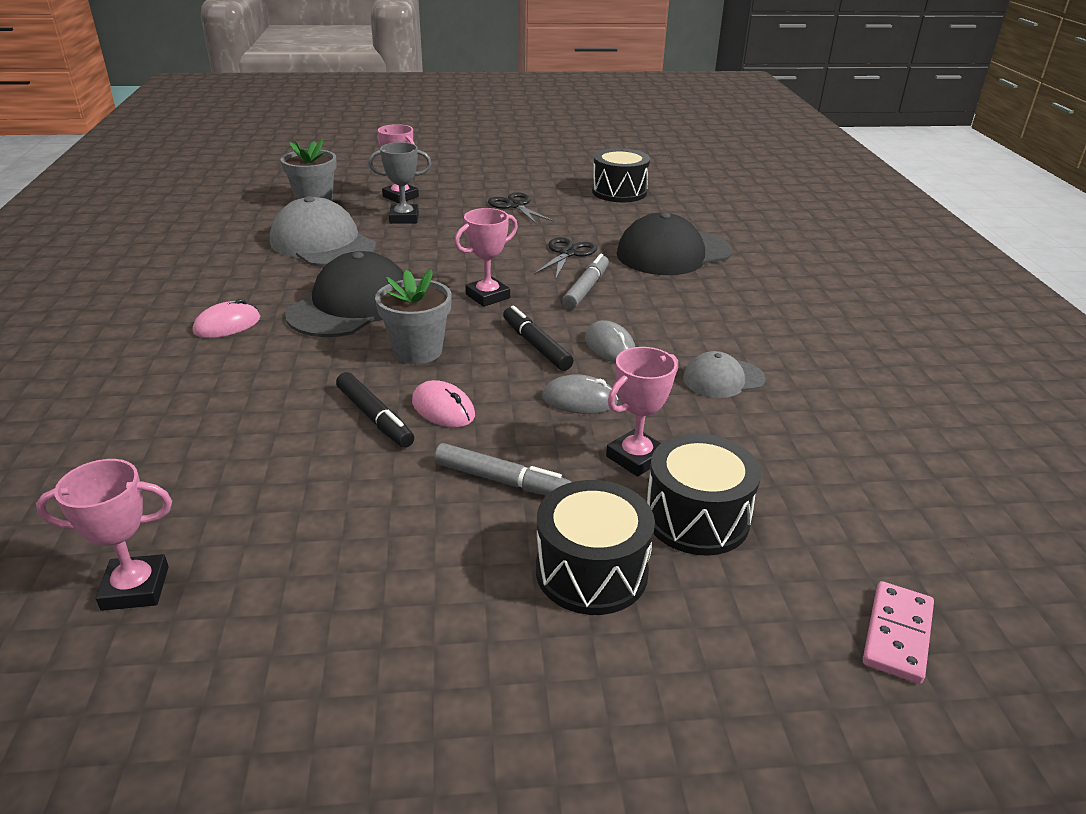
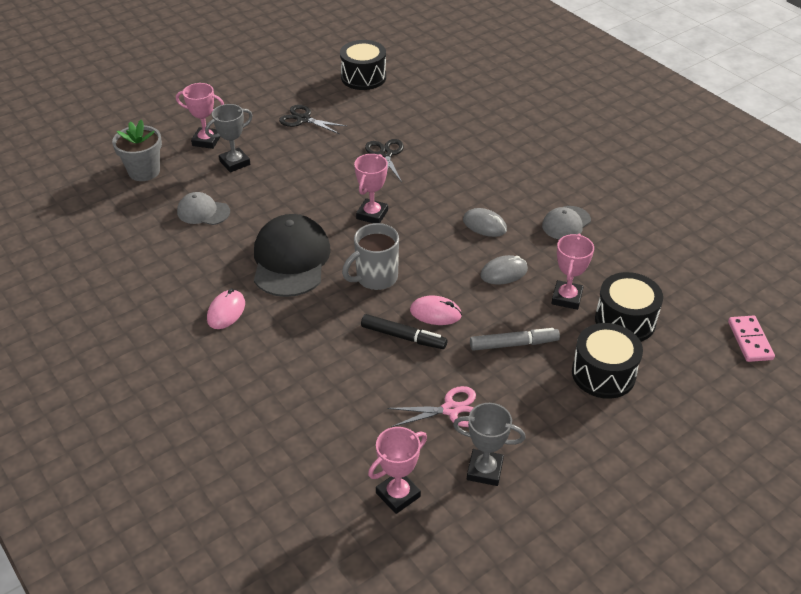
camera: 30 degrees left, 10 degrees up
grey cap [270,196,376,267] -> grey cap [177,192,230,225], size x0.54
grey flower pot [375,269,452,364] -> grey mug [342,223,399,290]
black marker [503,306,574,371] -> none
grey marker [563,254,609,309] -> none
black cap [617,212,732,275] -> none
none -> pink scissors [387,386,476,427]
none -> grey trophy [453,403,526,486]

